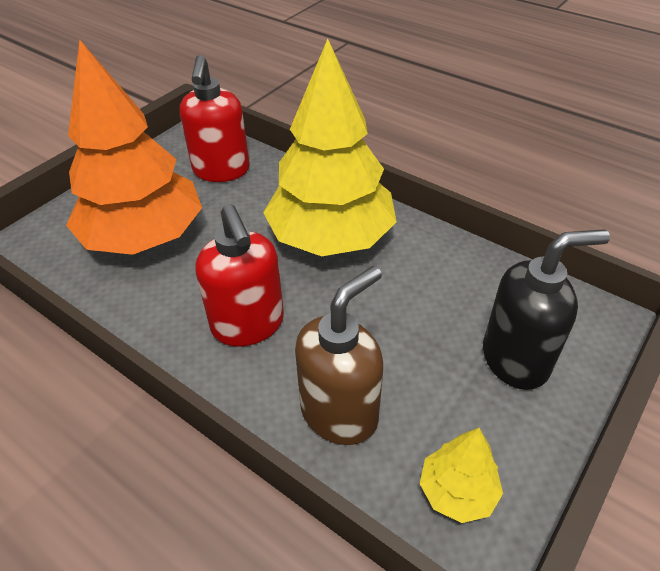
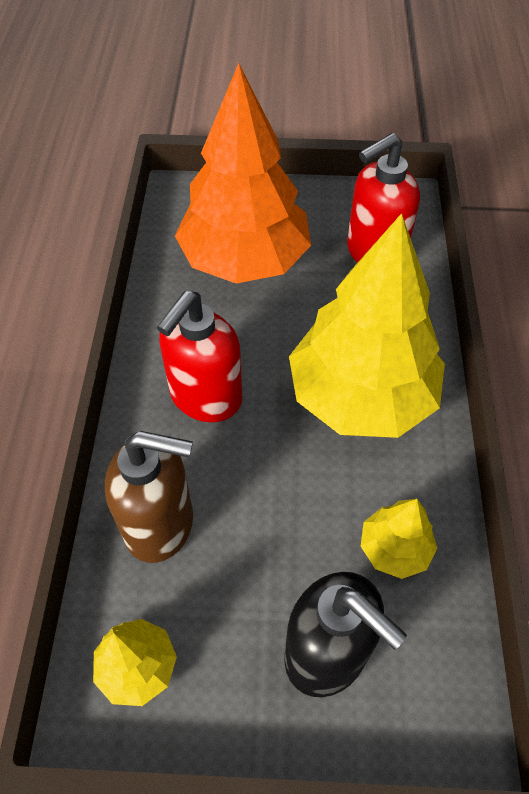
camera: 55 degrees right, 10 degrees up
none -> yellow tree [361,499,437,579]

